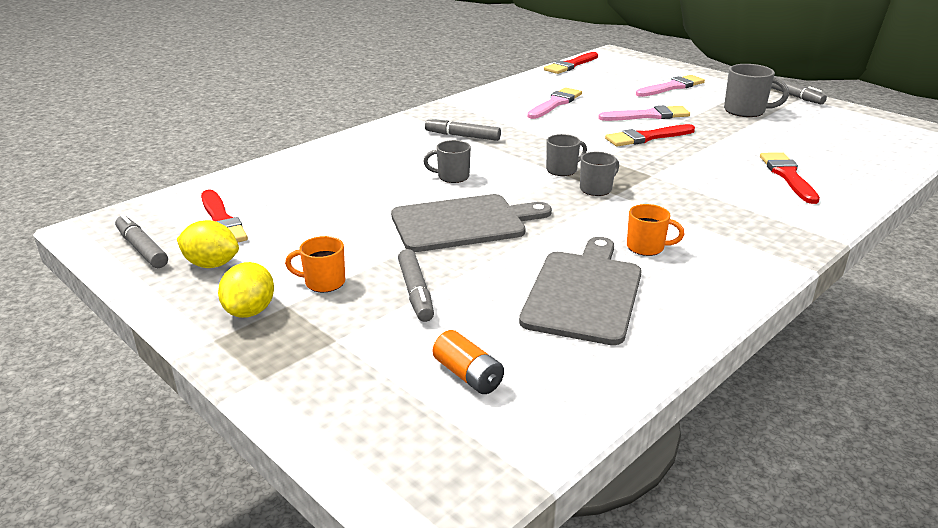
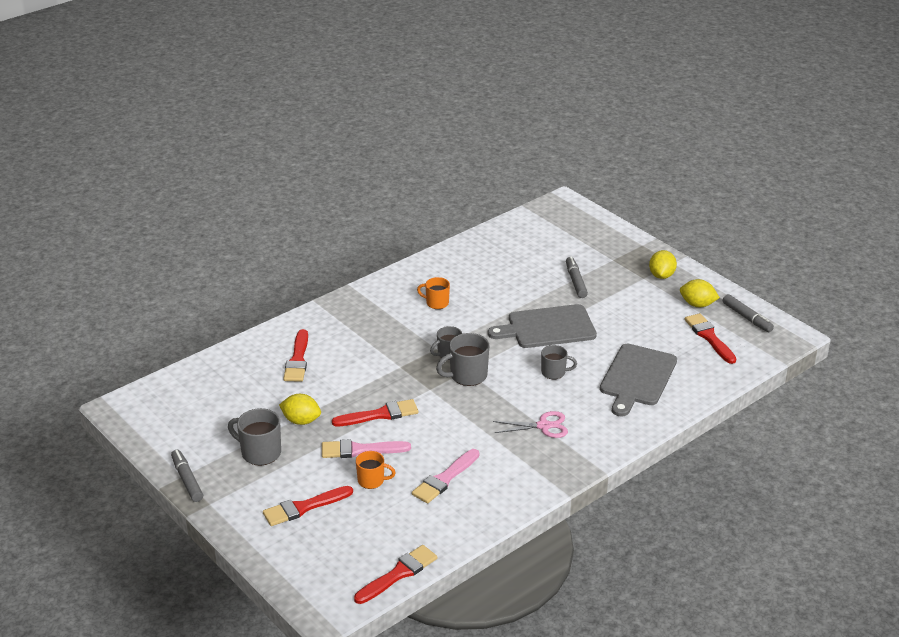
camera: 175 degrees left, 5 degrees up
orange mug [285,236,345,292] -> orange mug moved to [356,451,396,489]
grey marker [425,117,501,141] -> pink scissors [493,411,568,438]
orange battery [433,330,504,394] -> none
grey cutting board [519,237,642,345] -> grey cutting board moved to [600,344,677,417]
grey mug [546,134,587,176] -> grey mug [436,333,490,386], size x1.53
pink brush [636,75,705,97] -> red brush [263,486,353,526]
none -> yellow lemon [279,394,321,425]

